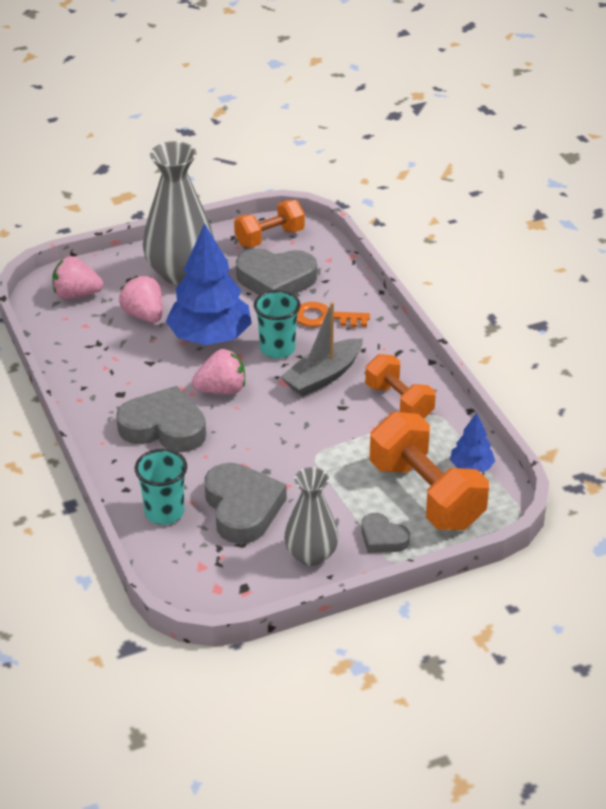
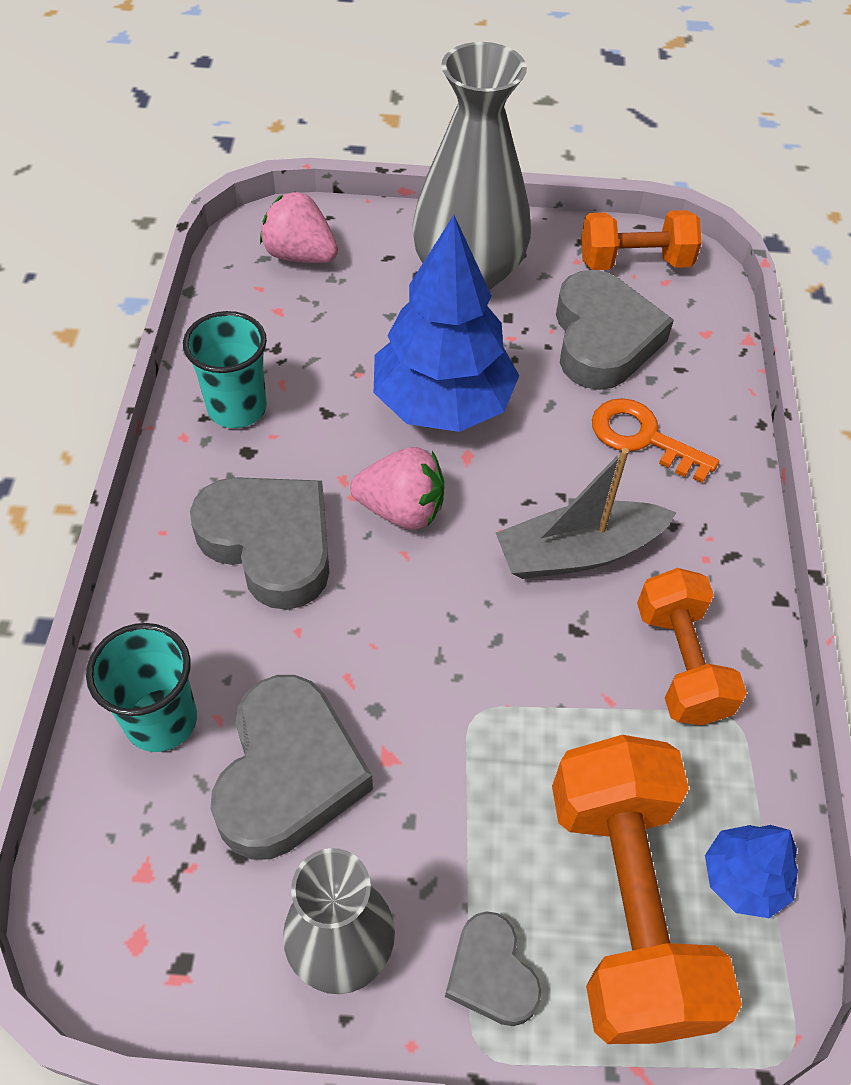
camera: 25 degrees right, 15 degrees up
pink strawberry [119,276,162,323] -> none
grey heart [236,249,317,295] -> grey heart turned 120 degrees counterclockwise [556,270,674,390]
turquoise cup [254,290,301,359] -> turquoise cup moved to [183,311,267,428]

